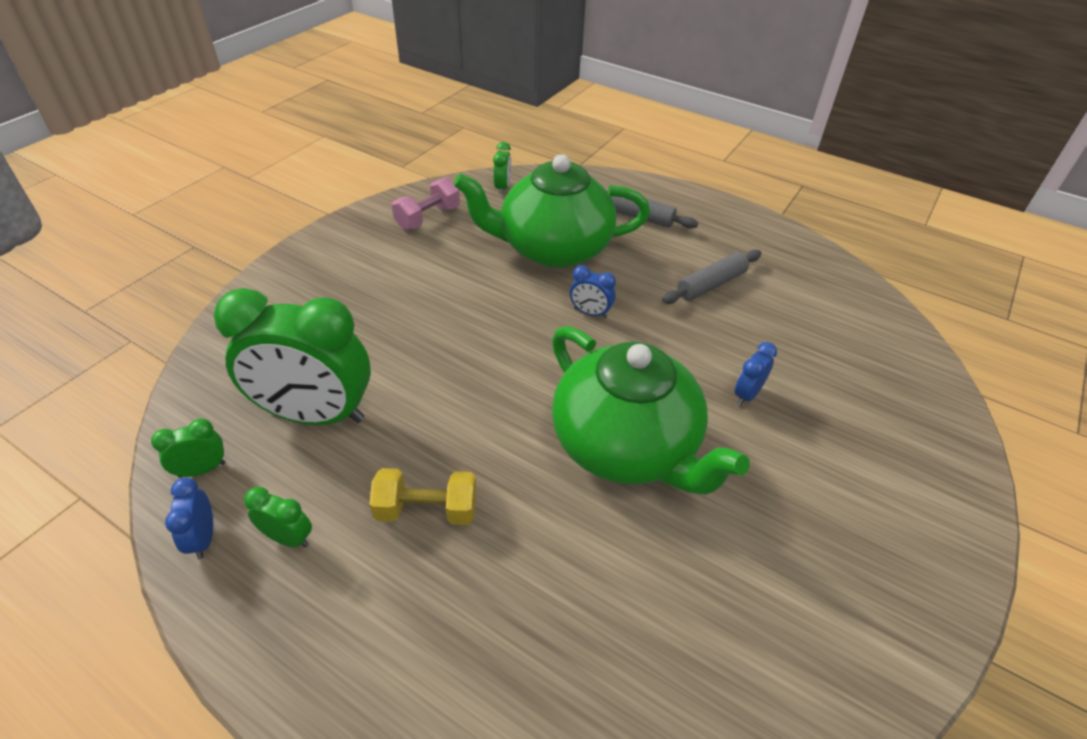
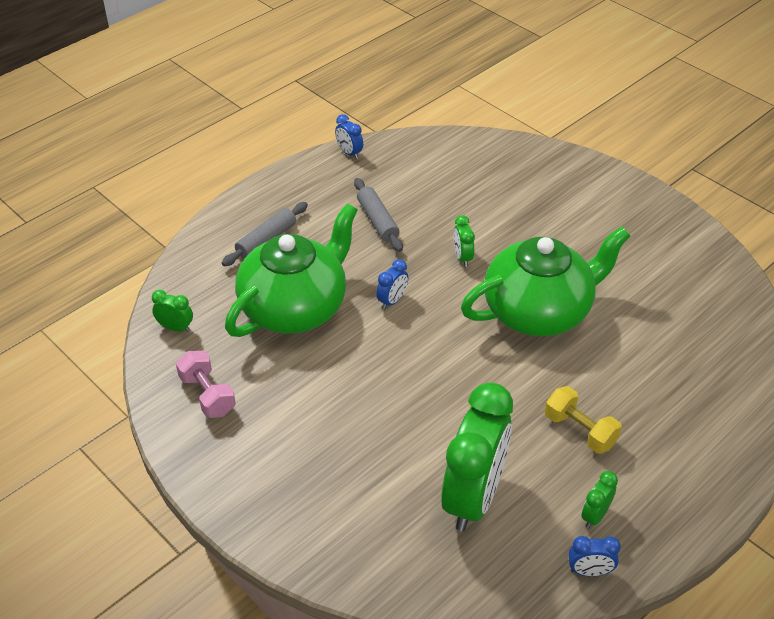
camera: 75 degrees left, 0 degrees up
green clock [151,419,225,478] -> green clock moved to [453,215,475,267]
yellow dumbbell [369,468,477,525] -> yellow dumbbell turned 60 degrees counterclockwise [545,386,622,454]
green teapot [454,154,650,268] -> green teapot turned 150 degrees counterclockwise [225,203,358,337]
blue clock [735,342,777,406] -> blue clock moved to [335,114,363,159]

